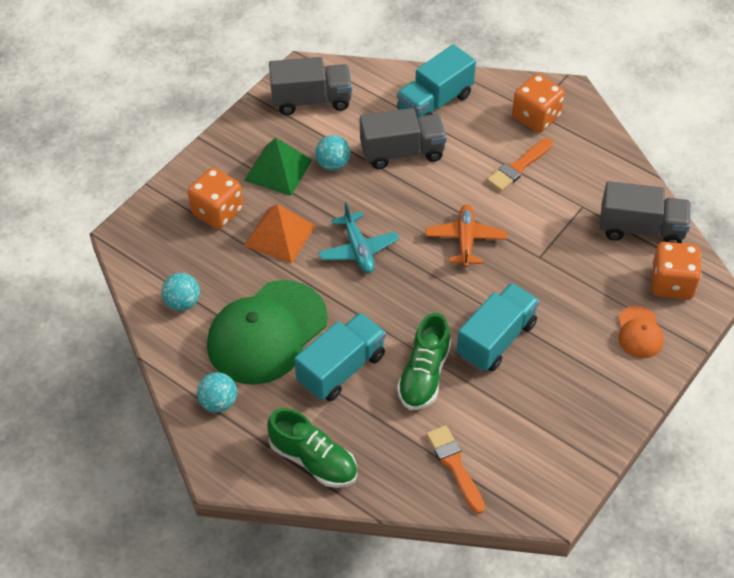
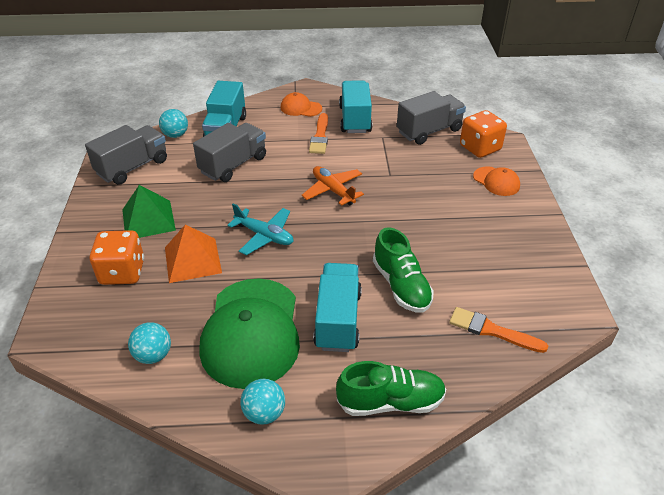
camera: 40 degrees left, 10 degrees down
turquoise ball [315,135,350,171] -> turquoise ball moved to [159,109,188,138]
turquoise truck [457,283,539,372] -> turquoise truck moved to [339,81,372,133]
orange dice [512,74,565,133] -> orange cap [281,92,322,117]

